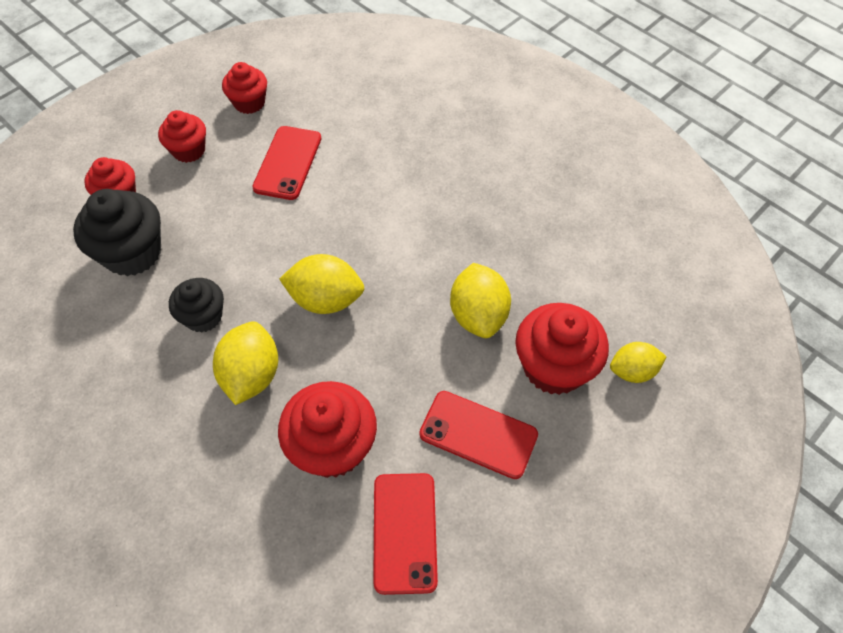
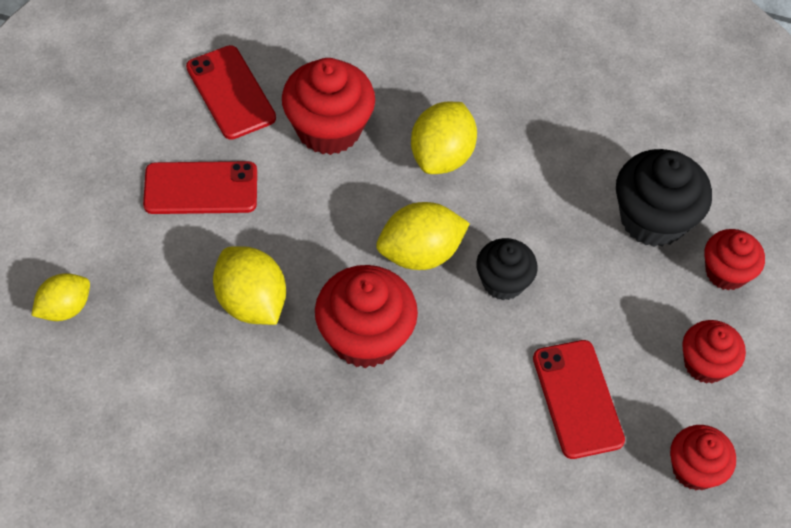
camera: 150 degrees right, 0 degrees up
black cupcake [169,278,224,333] -> black cupcake moved to [476,238,538,300]
yellow lemon [213,321,278,405] -> yellow lemon turned 45 degrees clockwise [411,102,477,174]
red cupcake [515,303,609,395] -> red cupcake moved to [315,265,418,368]

